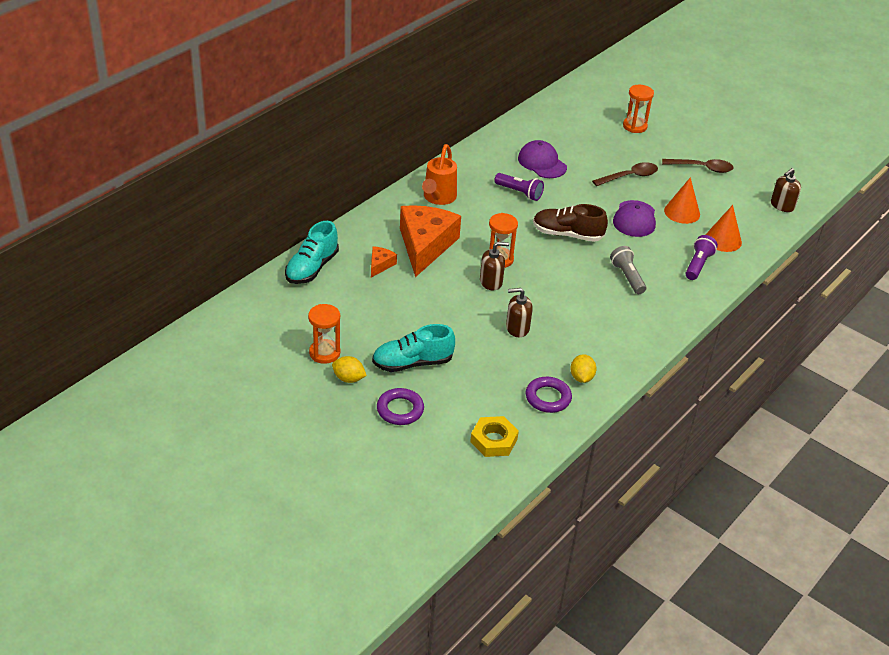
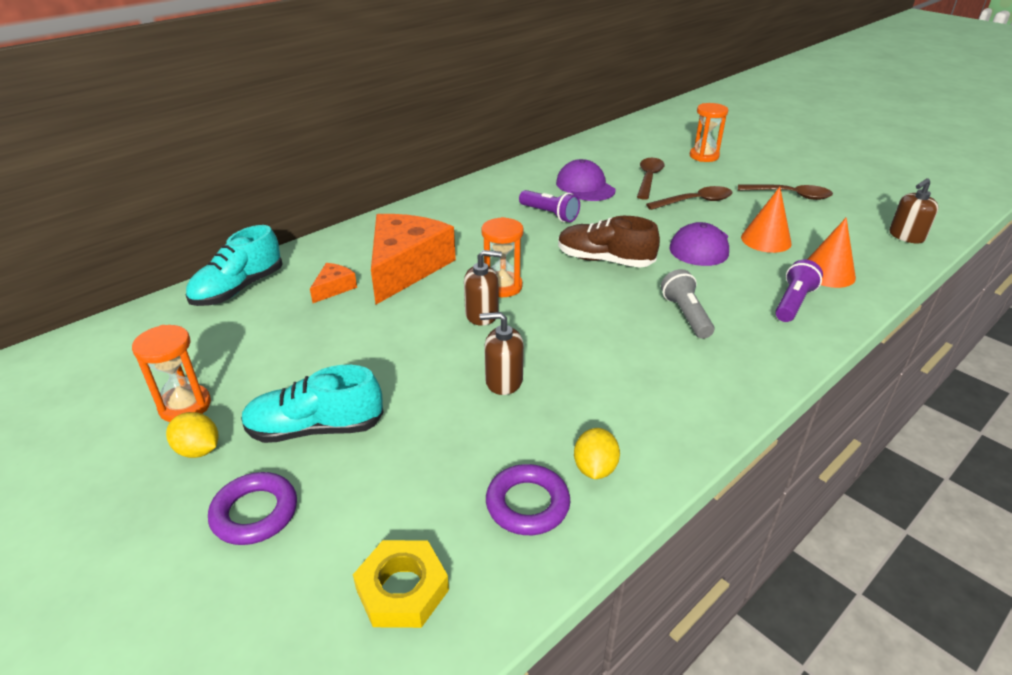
camera: 10 degrees right, 5 degrees down
orange watering can [422,144,457,205] -> none
none -> brown spoon [637,158,665,200]

